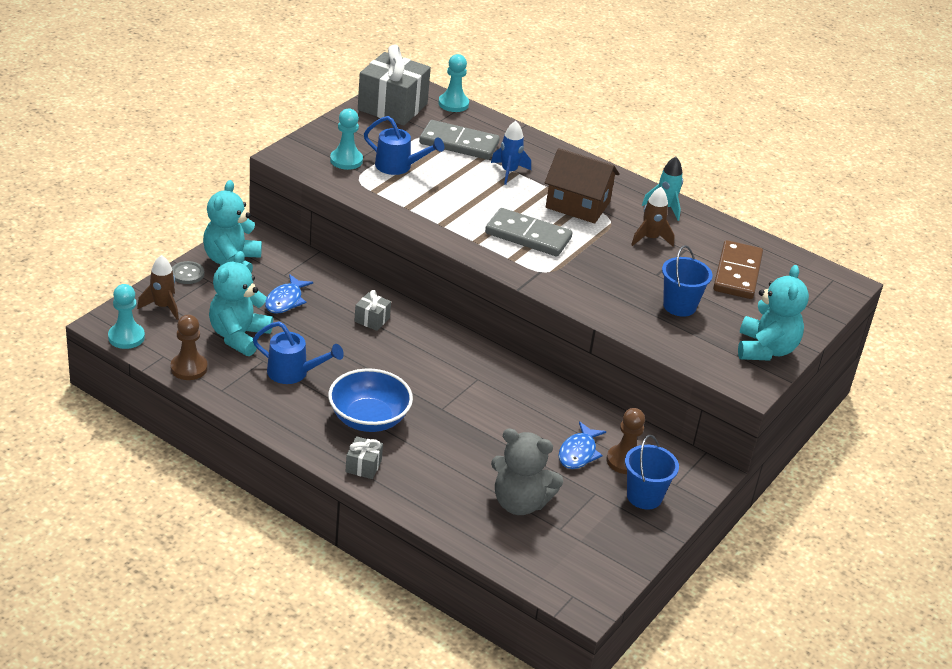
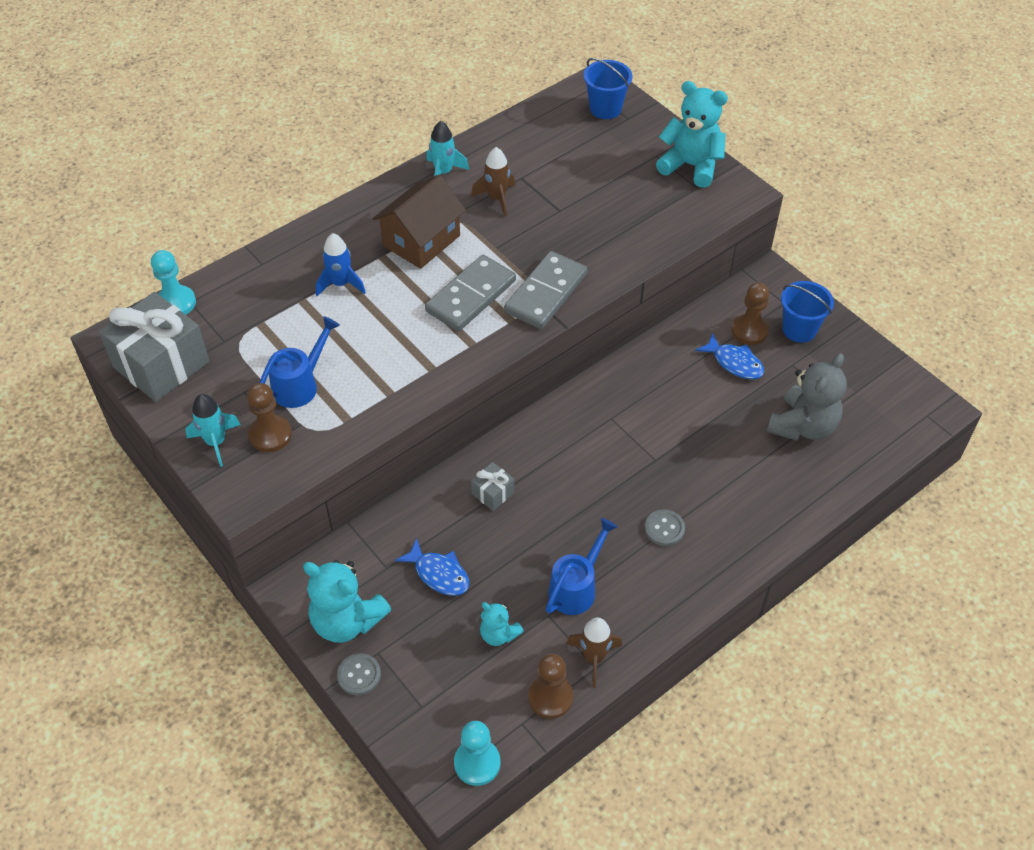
camera: 70 degrees left, 15 degrees up
brown rocket [137,255,179,320] -> brown rocket moved to [566,617,622,688]
turquoise teddy bear [209,251,273,356] -> turquoise teddy bear [480,602,524,646], size x0.54
blue bowl [328,369,413,432] -> grey button [645,510,685,546]
turquoise pawn [330,108,363,170] -> brown pawn [247,383,292,452]
grey gift [345,436,383,479] -> none
grey domino [419,120,500,160] -> grey domino moved to [504,251,587,329]
blue bucket [662,245,712,317] -> blue bucket moved to [584,58,633,119]
brown domino [713,240,763,299] -> none
none -> turquoise rocket [185,394,240,467]

